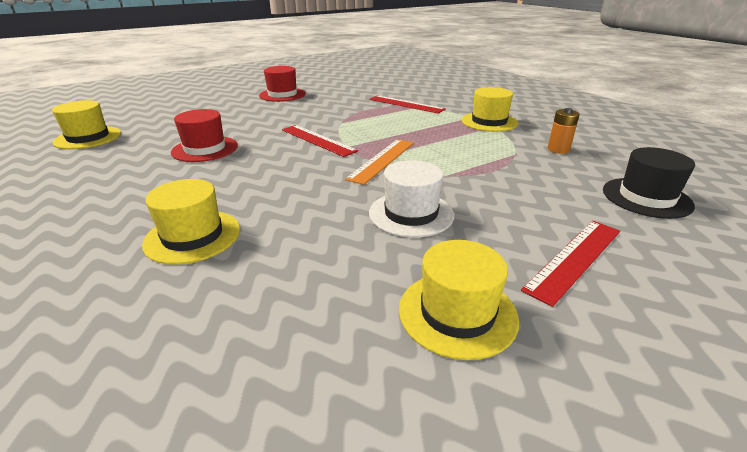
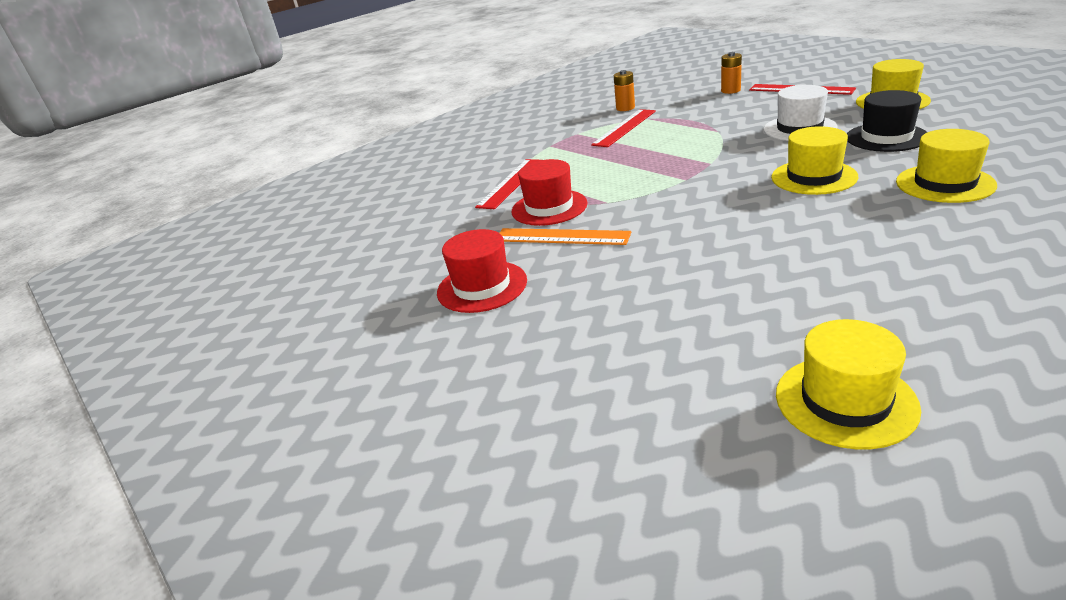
camera: 95 degrees left, 0 degrees up
red hat [171,109,238,162] -> red hat moved to [512,159,588,226]
red ruler [282,125,358,157] -> red ruler moved to [591,109,656,147]
orange ruler [345,139,414,185] -> orange ruler moved to [500,228,631,245]
yellow hat [461,87,518,132] -> yellow hat moved to [771,126,858,195]
black hat [603,147,695,219] -> black hat moved to [847,90,927,152]
none -> orange battery [721,52,742,94]

